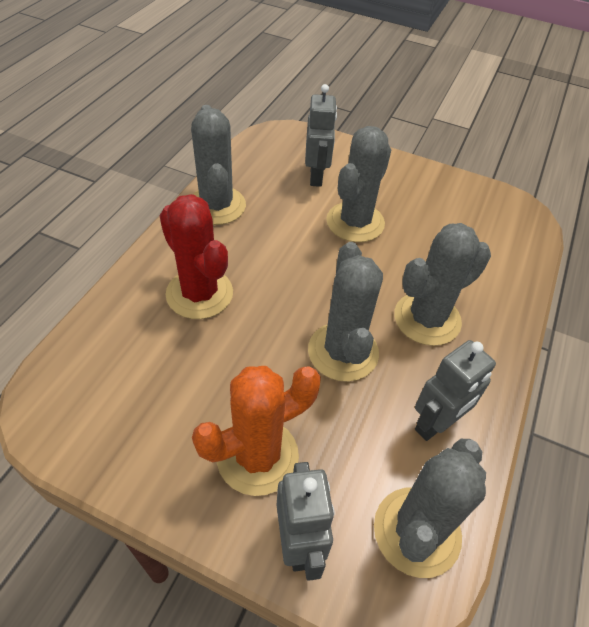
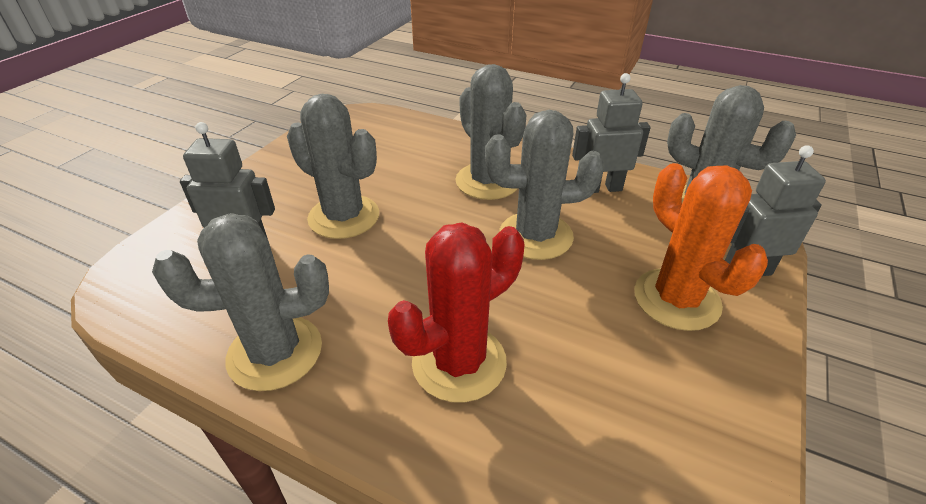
camera: 85 degrees left, 10 degrees down
grey robot [415,340,496,441] -> grey robot turned 60 degrees counterclockwise [572,73,651,193]

